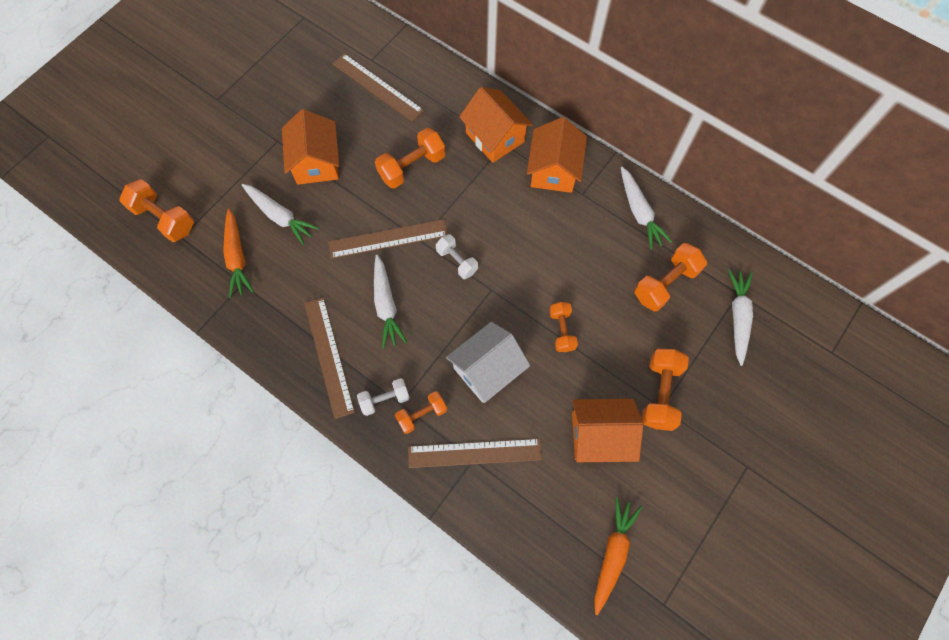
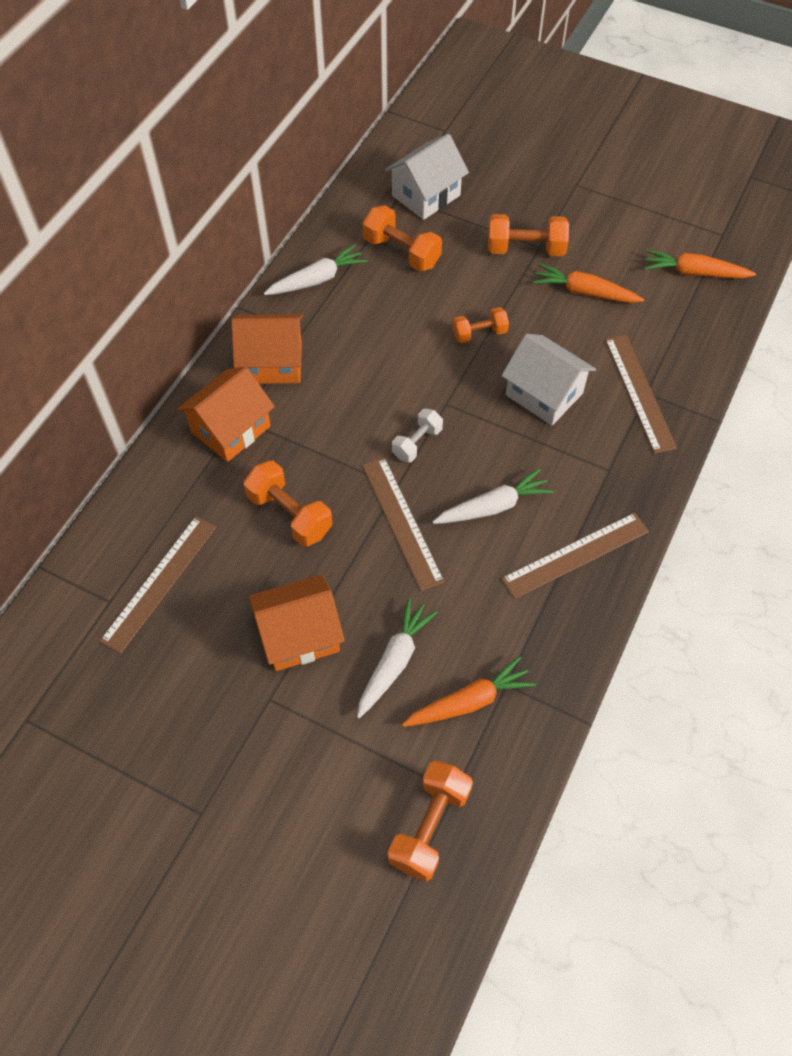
camera: 100 degrees left, 10 degrees down
white dumbbell [357,378,410,416] -> none
orange dumbbell [395,391,447,434] -> none
orange house [572,399,643,462] -> orange carrot [533,263,644,303]
white carrot [728,270,753,366] -> white house [385,134,469,220]

